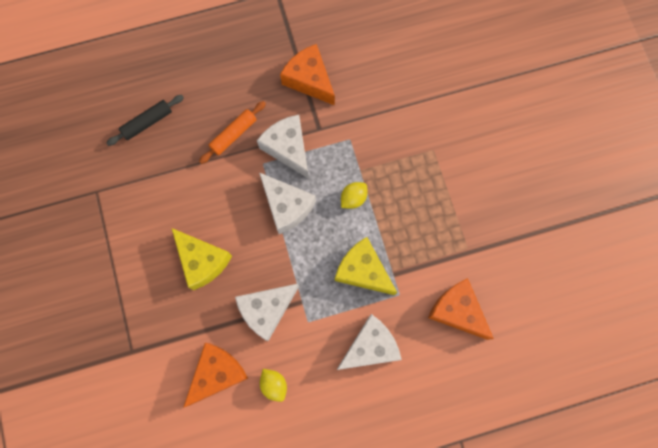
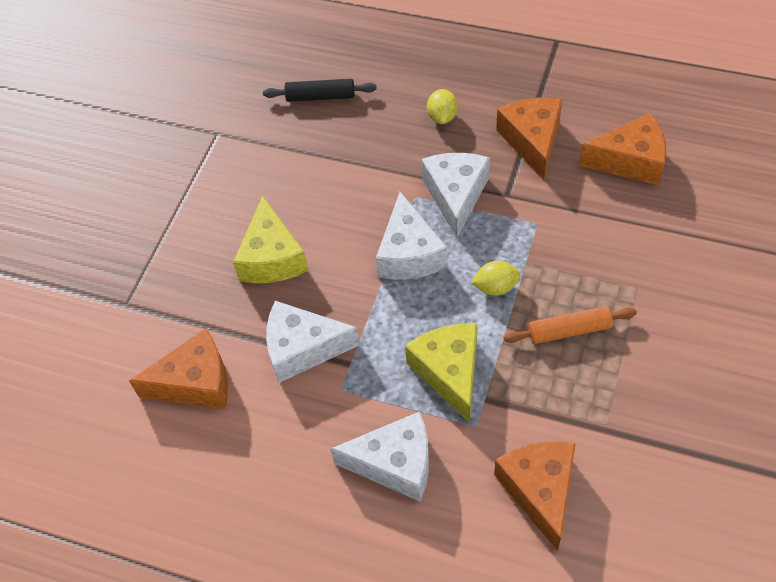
camera: 40 degrees right, 20 degrees down
orange rolling pin [199,101,266,164] -> orange rolling pin moved to [504,306,637,344]
yellow lemon [260,369,287,402] -> yellow lemon moved to [427,89,458,124]
none -> orange cheese [579,113,666,186]

